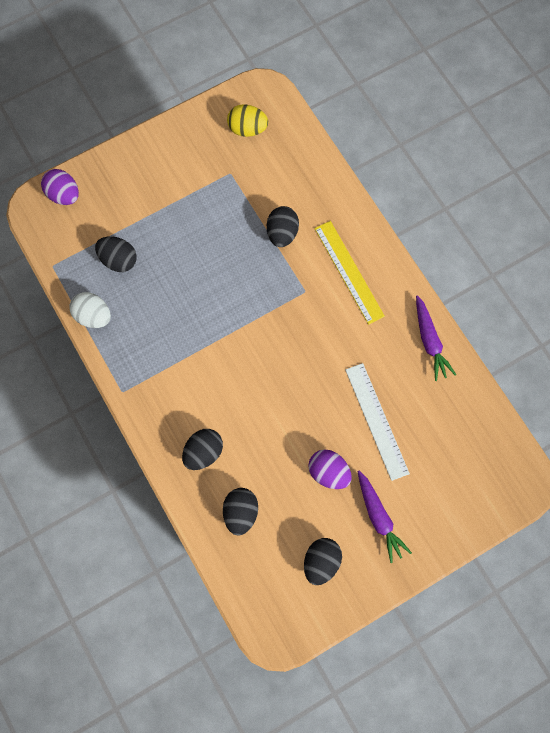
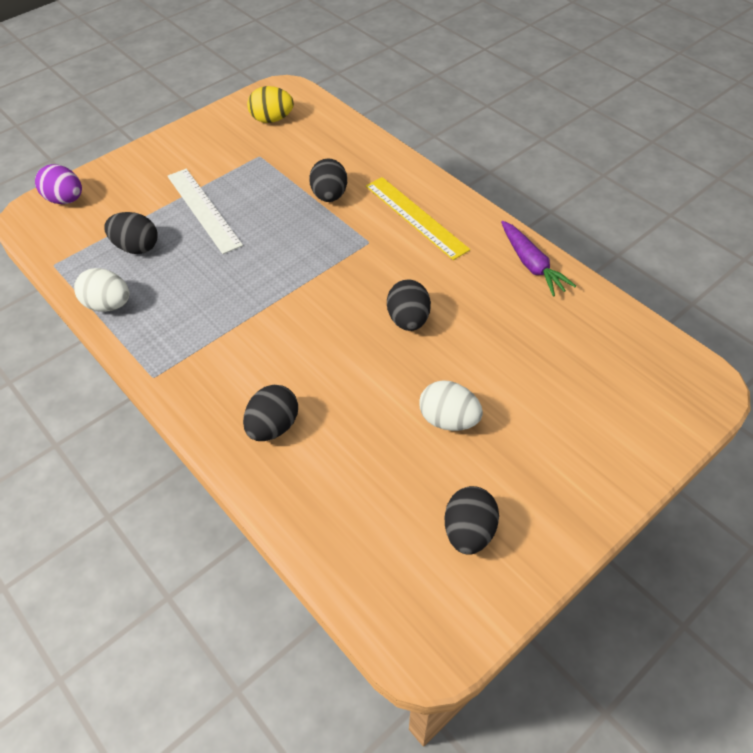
camera: 10 degrees left, 20 degrees down
black egg [223,488,258,535] -> black egg moved to [387,280,431,331]
purple egg [308,449,352,489] -> white egg [419,380,483,431]
white ruler [345,363,410,481] -> white ruler moved to [167,169,243,254]
purple carrot [358,471,412,563] -> none

